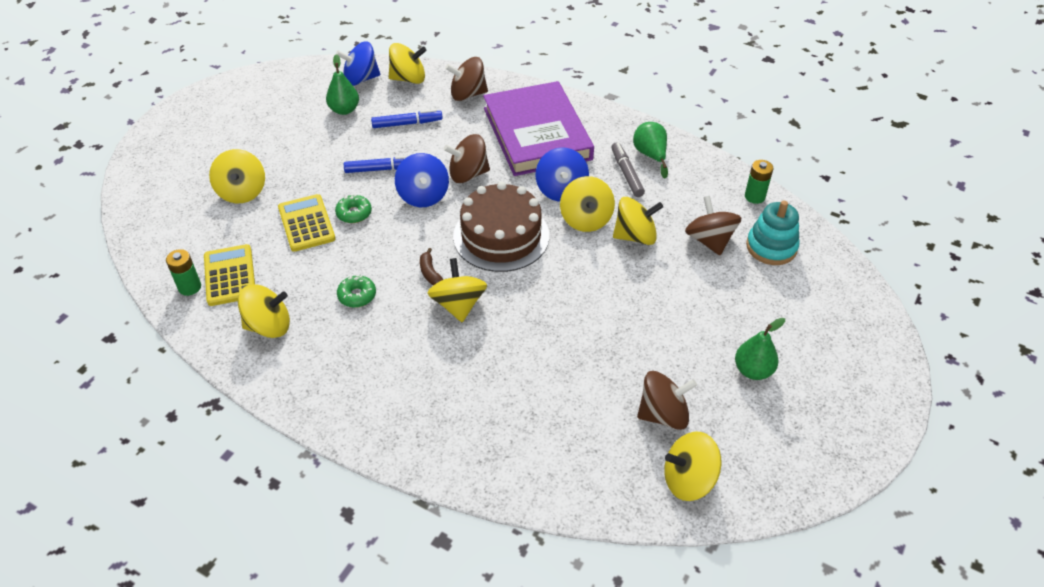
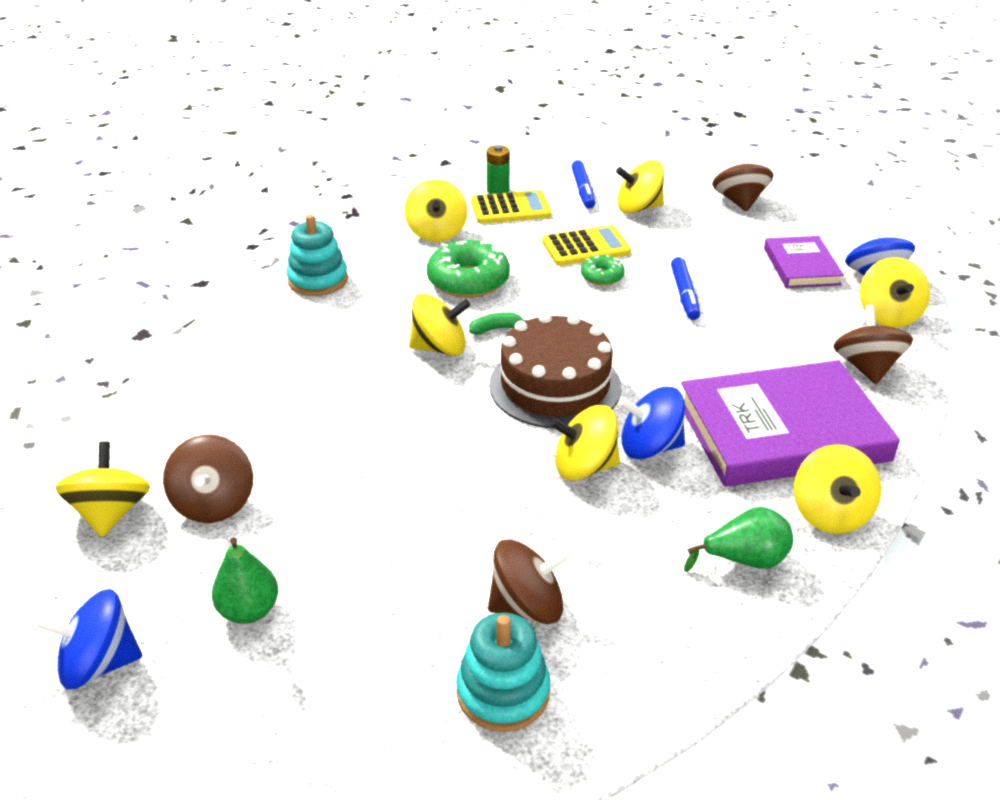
camera: 95 degrees right, 10 degrees down
green pear [326,54,359,115] -> purple book [764,236,844,288]
green donut [337,275,376,308] -> green donut [427,240,510,298], size x1.88
blue marker [371,109,443,128] -> blue marker moved to [571,160,595,209]
blue spinning top [395,153,449,207] -> blue spinning top moved to [35,589,142,689]
brown banana [420,248,443,285] -> green banana [469,312,527,335]
brown spinning top [444,134,490,183] -> brown spinning top moved to [712,150,773,212]
grey marker [611,142,645,197] -> none
yellow spinning top [613,197,663,245] -> yellow spinning top moved to [794,444,881,534]
green battery [745,160,774,204] -> none
none -> turquoise stacking toy [287,214,348,296]

